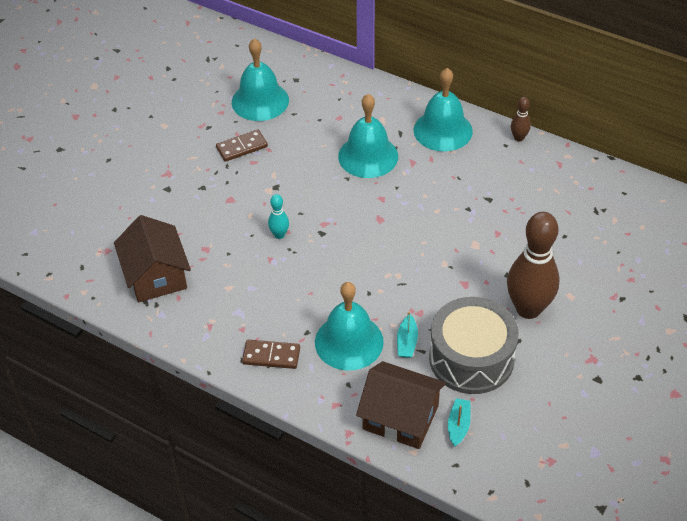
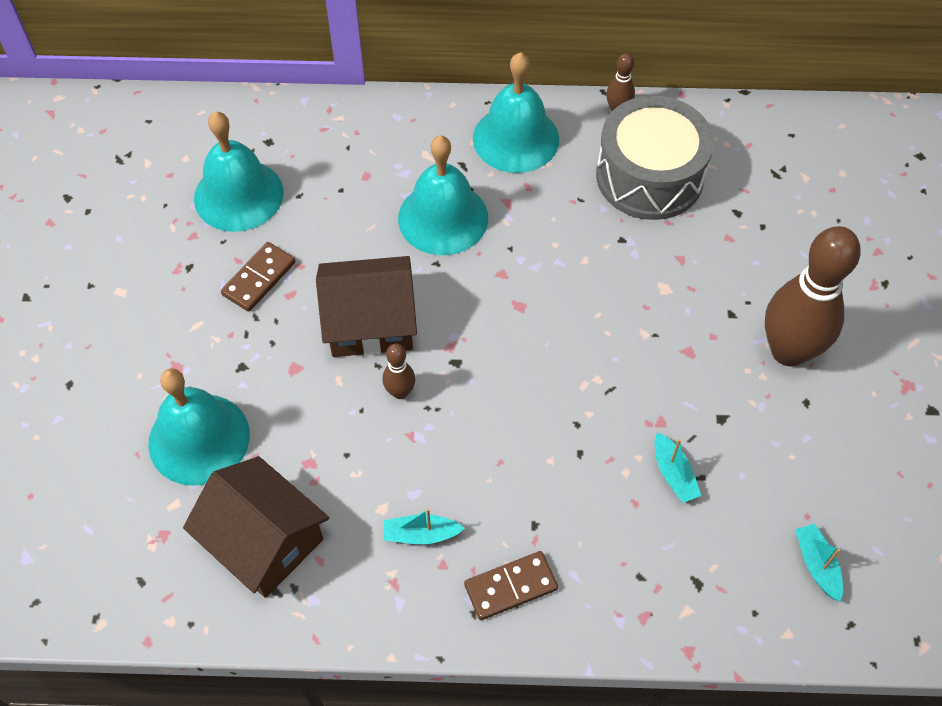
camera: 30 degrees left, 10 degrees up
turquoise bowling pin [268,194,289,239] -> brown bowling pin [382,343,415,399]
turquoise bell [315,282,384,371] -> turquoise bell moved to [148,368,250,486]
brown house [356,361,446,449] -> brown house moved to [316,256,417,357]
grey drum [429,297,519,394] -> grey drum moved to [596,96,714,220]
none -> turquoise boat [384,508,465,544]

